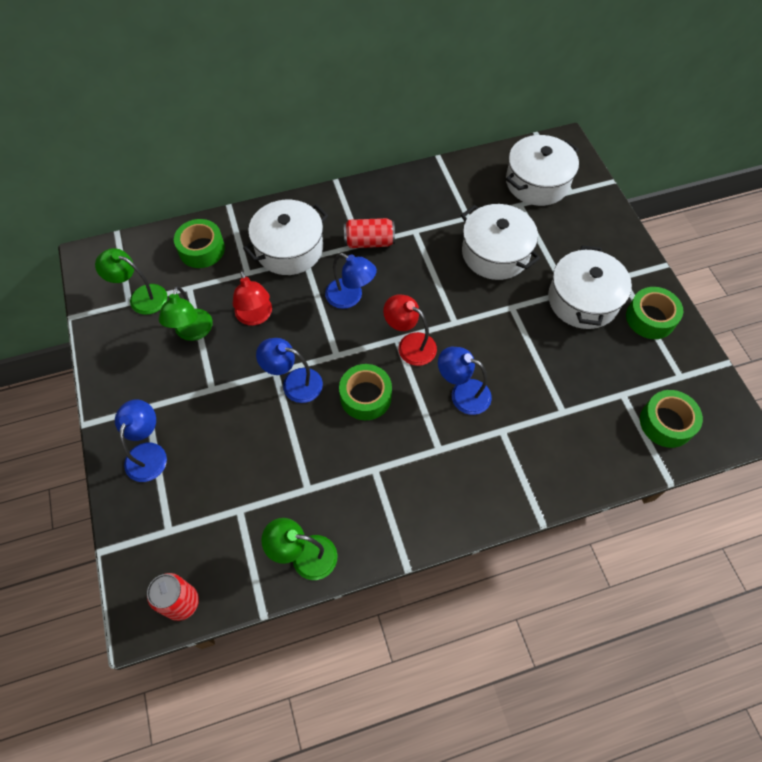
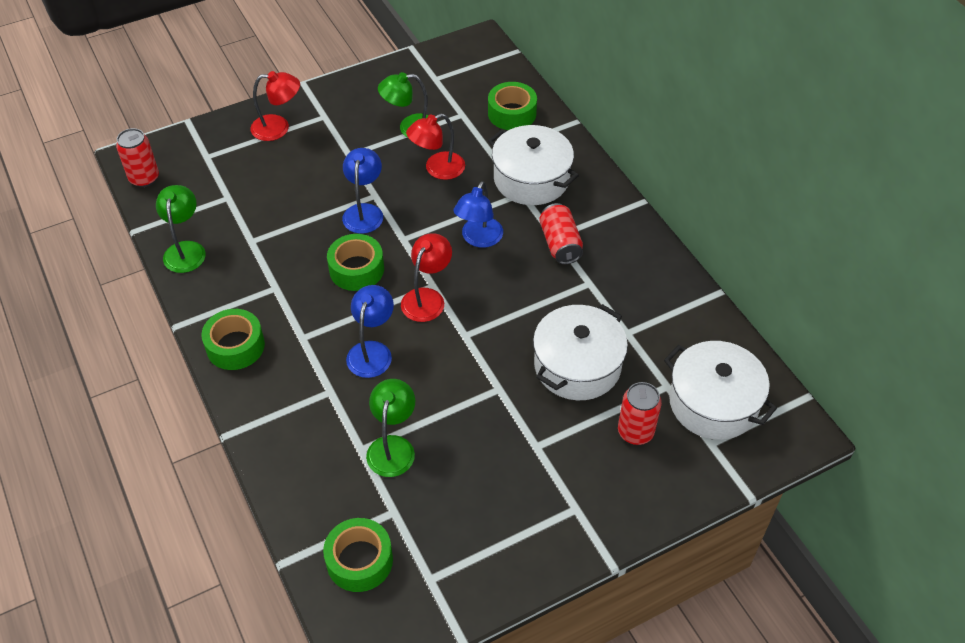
camera: 80 degrees right, 10 degrees down
green lamp [95,248,167,315] -> green lamp moved to [366,379,415,477]
blue lamp [115,400,167,482] -> red lamp [250,71,300,141]
white pot [548,245,632,329] -> none
green tape [626,287,683,339] -> green tape moved to [201,309,265,370]
none -> red can [618,382,662,445]

